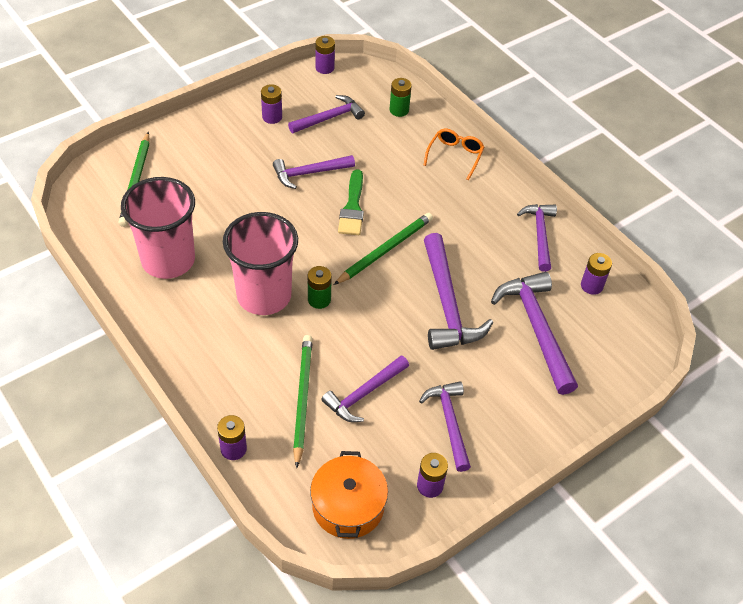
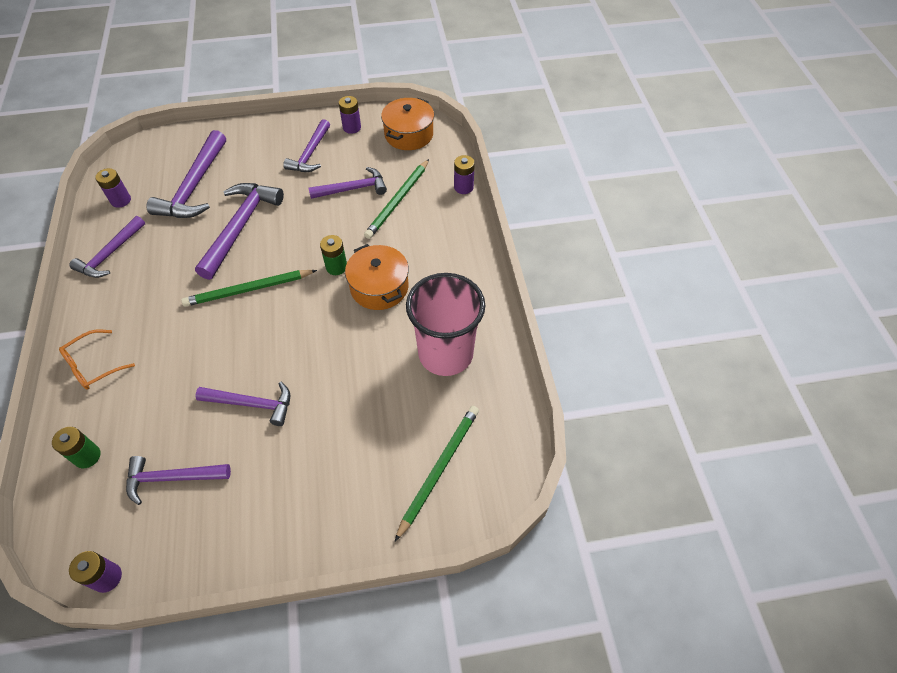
camera: 150 degrees left, 5 degrees up
pink cup [223,212,298,315] -> orange pot [345,244,409,310]
purple battery [261,84,282,124] -> none
green brush [338,169,364,235] -> none

